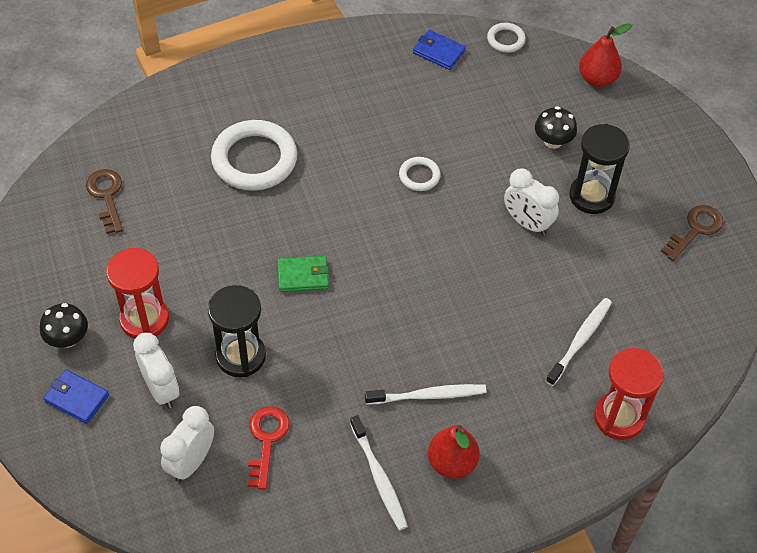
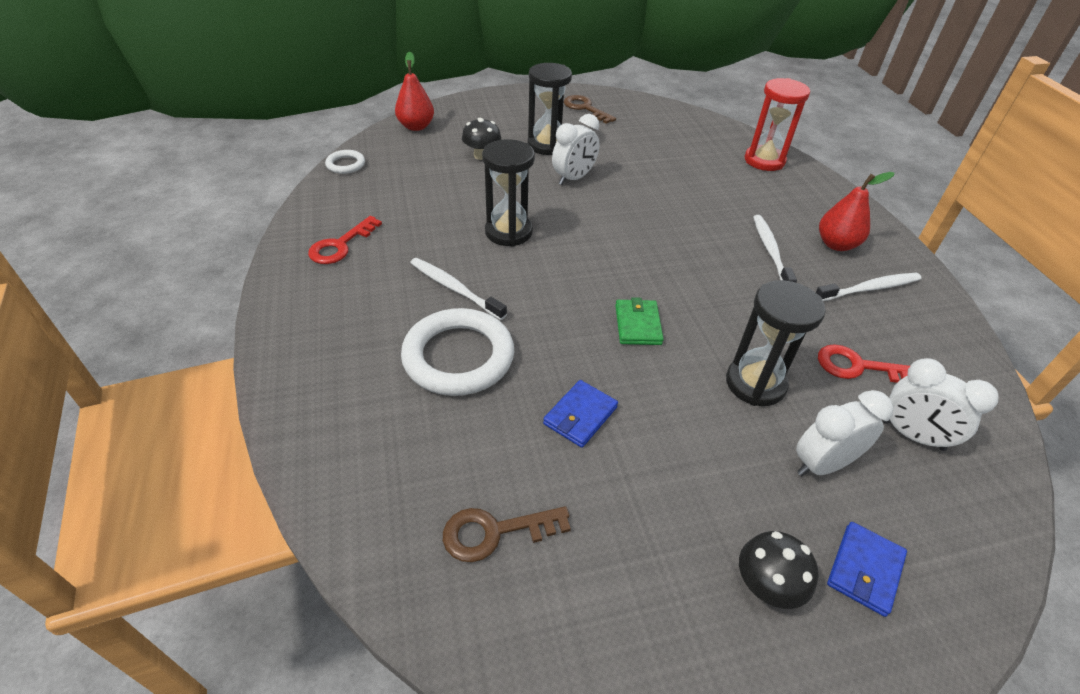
camera: 85 degrees left, 10 degrees down
red hourglass [106,248,169,339] -> none
white ring [399,157,441,191] -> black hourglass [482,139,535,247]
blue wallet [413,30,466,70] -> blue wallet moved to [543,380,618,448]
white toothbrush [546,298,612,386] -> white toothbrush moved to [410,258,507,320]
none -> red key [308,216,382,264]

